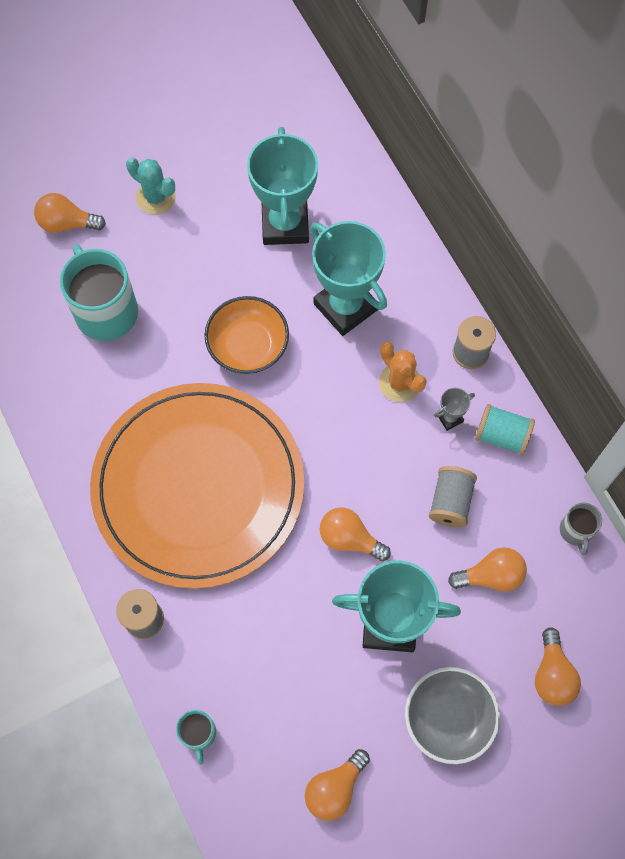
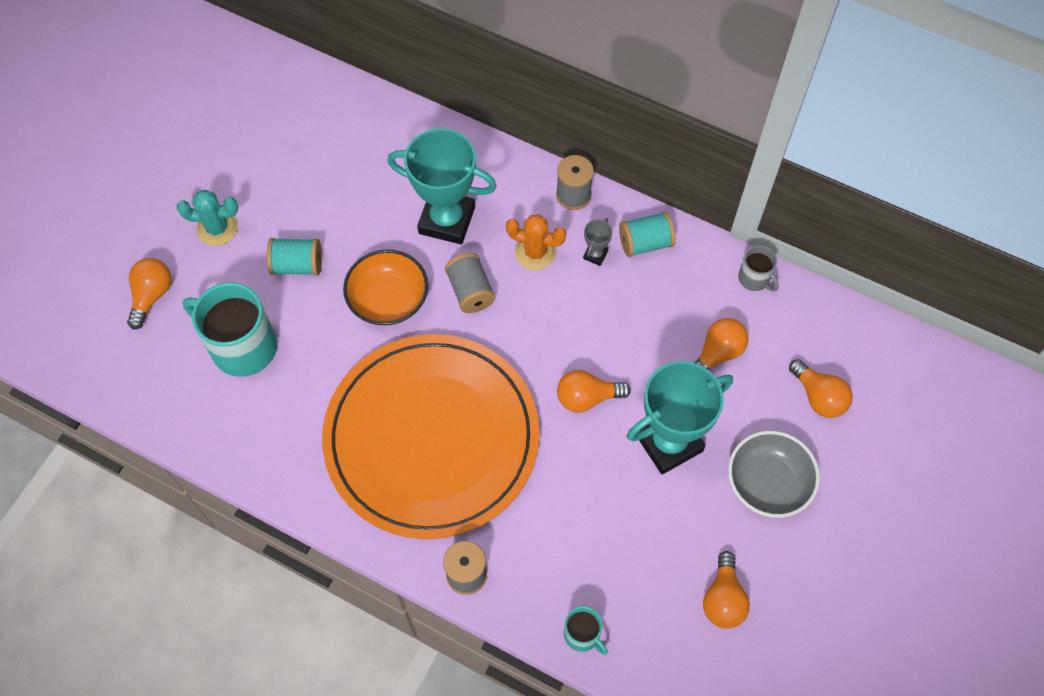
camera: 35 degrees left, 5 degrees down
orange light bulb [34,193,106,233] -> orange light bulb turned 135 degrees clockwise [127,258,171,330]
turquoise trophy [247,127,318,245] -> none
grey spool [429,466,477,527] -> grey spool moved to [445,253,495,313]
none -> turquoise spool [267,238,322,276]

